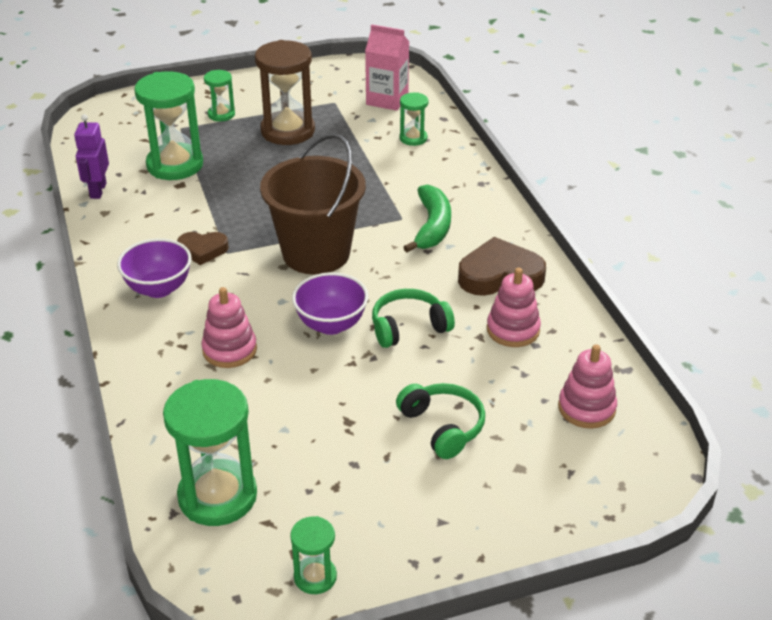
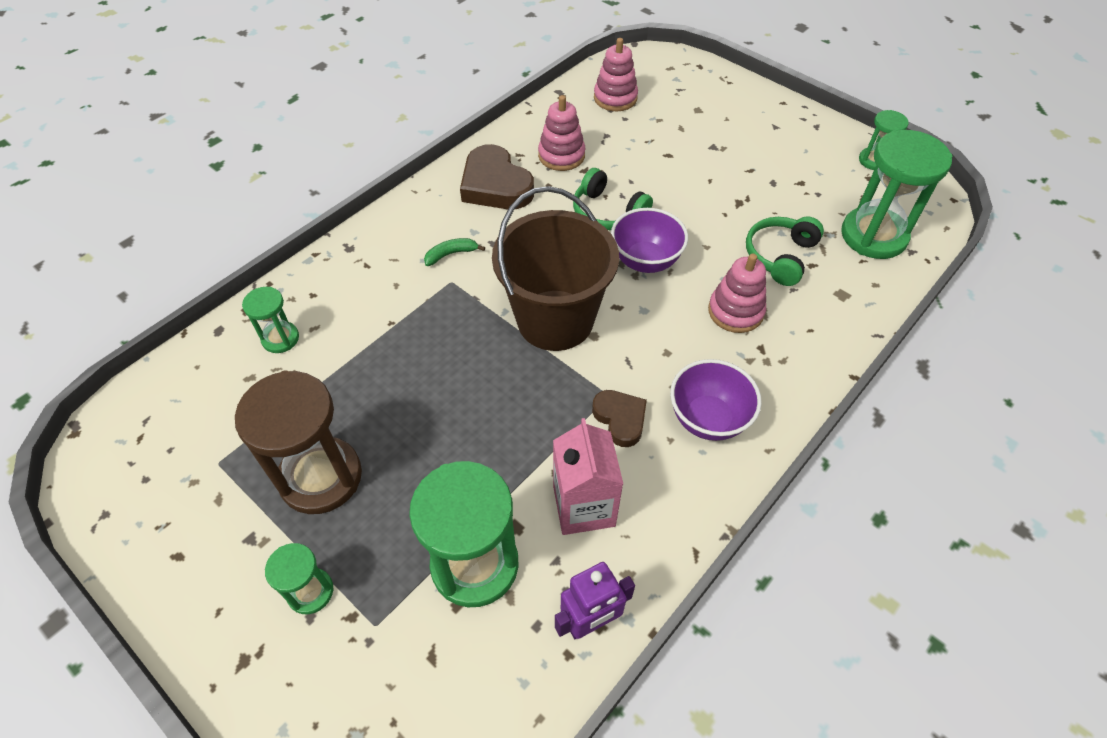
camera: 120 degrees left, 15 degrees up
pink carton [365,24,409,111] -> pink carton moved to [553,418,623,535]
green headphones [396,383,485,459] -> green headphones moved to [746,216,824,286]
green banana [403,184,451,253] -> green banana [424,238,485,266], size x0.53

